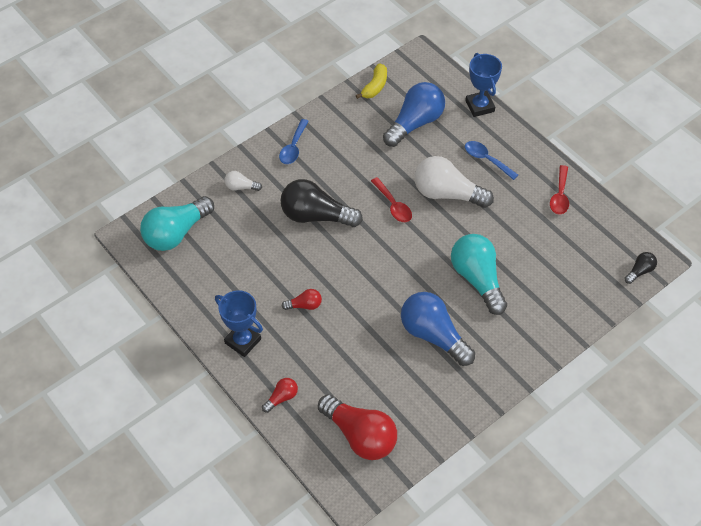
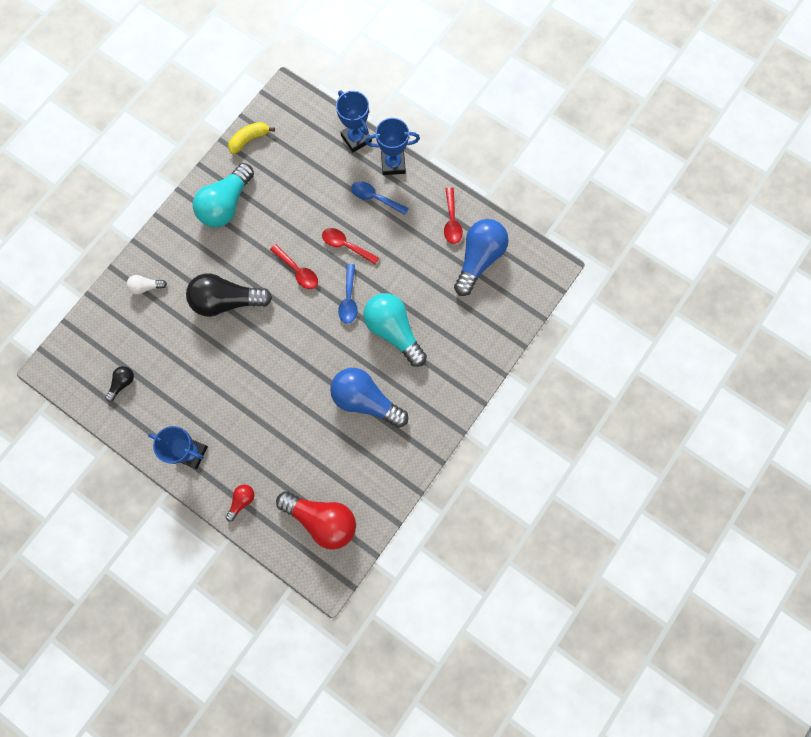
camera: 15 degrees left, 20 degrees up
turquoise light bulb [140,196,214,251] -> turquoise light bulb moved to [193,163,254,228]
blue spoon [279,119,309,164] -> blue spoon moved to [338,264,358,324]
red light bulb [281,289,322,310] -> none
yellow banana [356,64,387,99] -> yellow banana turned 135 degrees counterclockwise [228,122,275,154]
blue light bulb [383,82,445,147] -> blue light bulb moved to [454,219,509,296]
white light bulb [414,156,494,208] -> red spoon [322,228,379,264]
black light bulb [624,252,657,284] -> black light bulb moved to [105,366,134,402]
none -> blue trophy [365,118,420,175]

